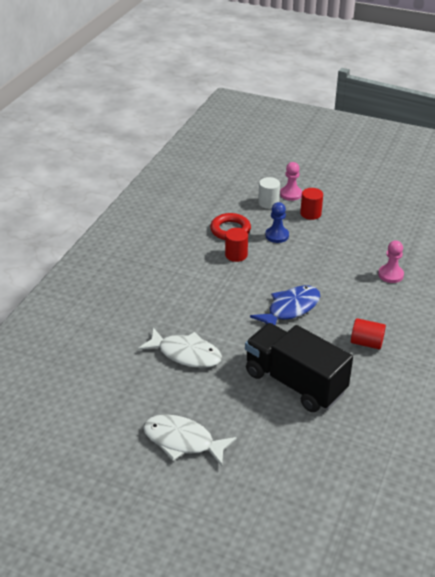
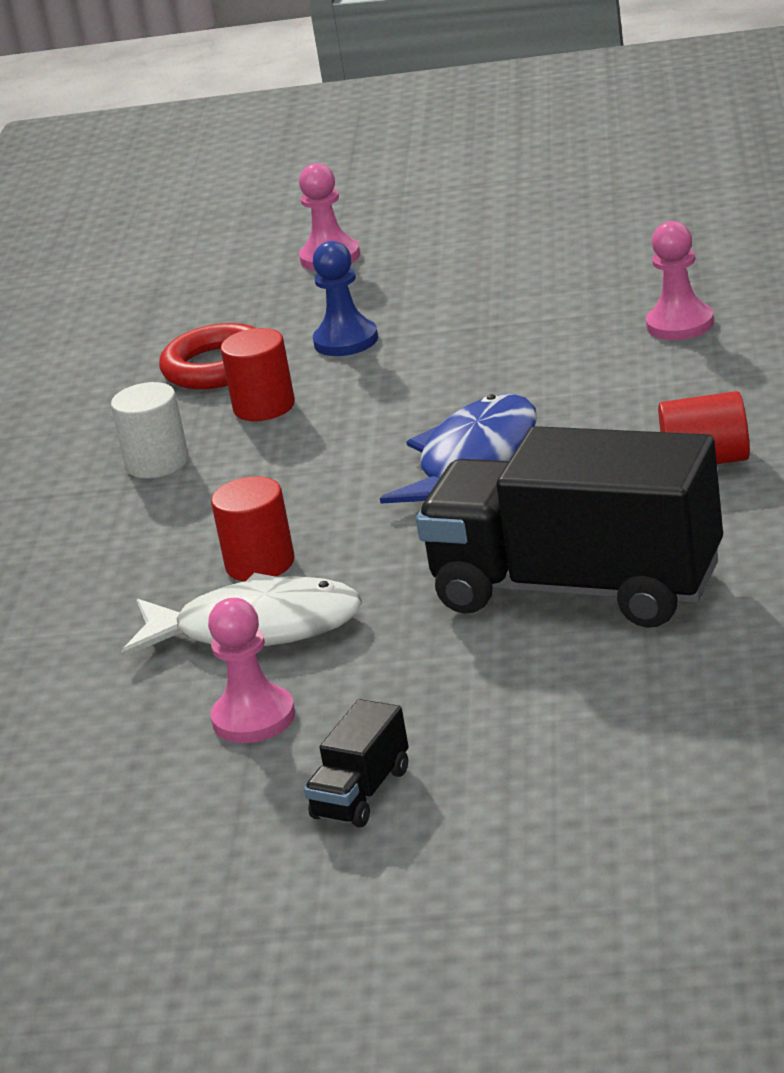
camera: 15 degrees left, 10 degrees down
white fish [143,414,237,466] -> black truck [304,699,409,828]
white cylinder [258,177,280,209] -> white cylinder moved to [111,382,189,478]
red cylinder [300,188,323,220] -> red cylinder moved to [211,476,294,581]
none -> pink pawn [208,598,295,743]

